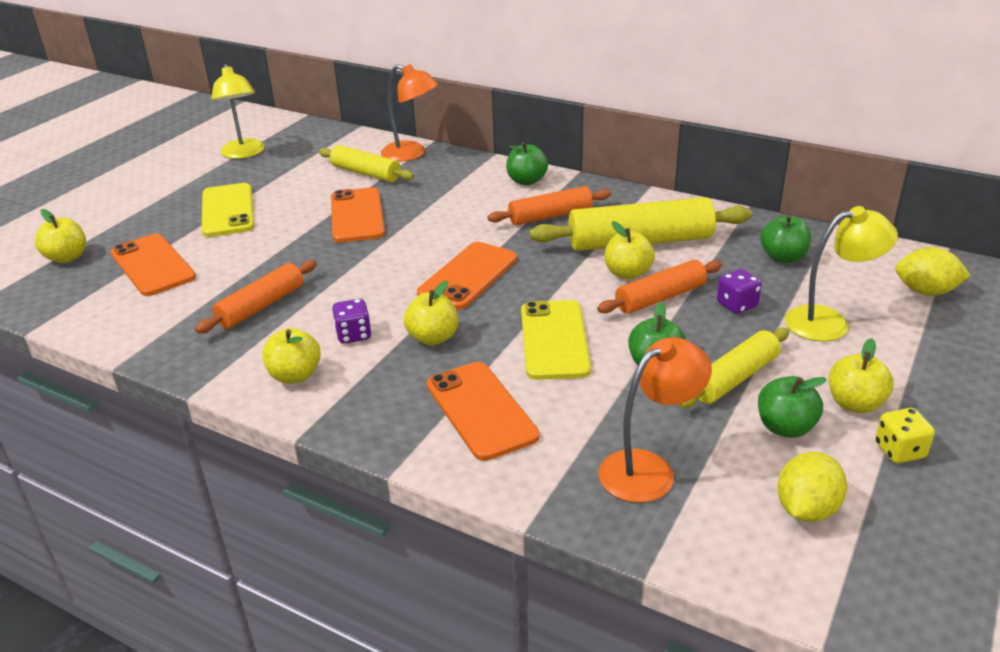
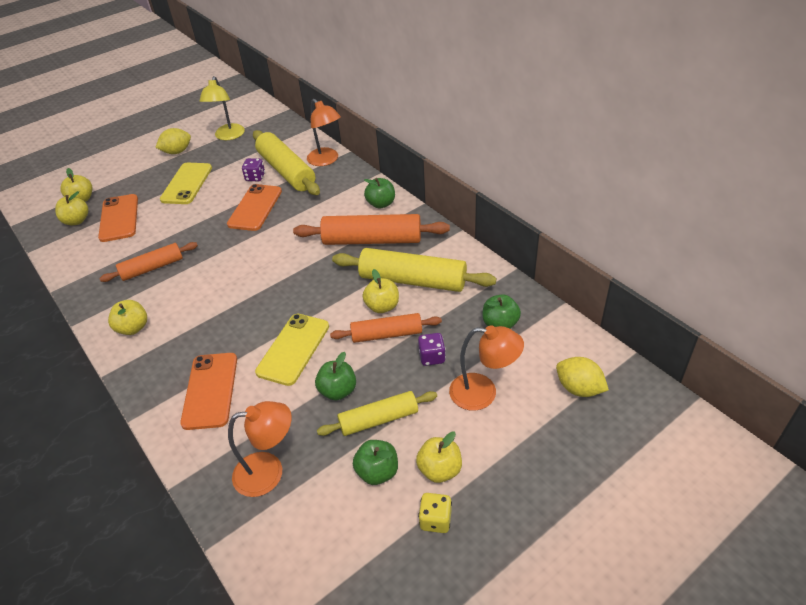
camera: 25 degrees right, 10 degrees up
yellow rolling pin [318,145,414,182] -> yellow rolling pin [253,130,320,195], size x1.61
purple dice [332,299,372,344] -> purple dice moved to [242,158,265,181]
yellow apple [404,281,458,346] -> yellow apple moved to [55,191,88,225]
orange phone [417,242,517,310] -> none
orange rolling pin [488,186,611,225] -> orange rolling pin [293,214,450,245], size x1.61
yellow lemon [777,452,847,522] -> yellow lemon moved to [155,128,191,154]
yellow lamp [785,206,898,342] -> orange lamp [449,325,524,411]

